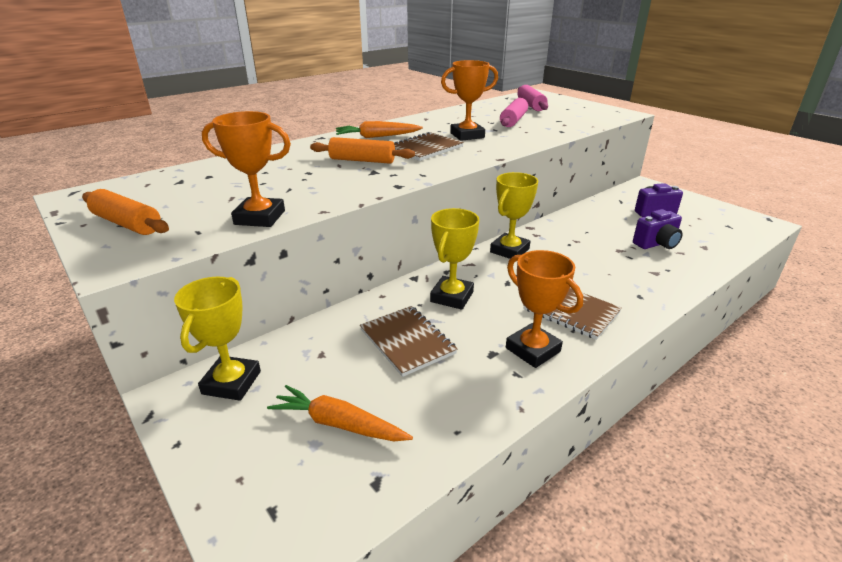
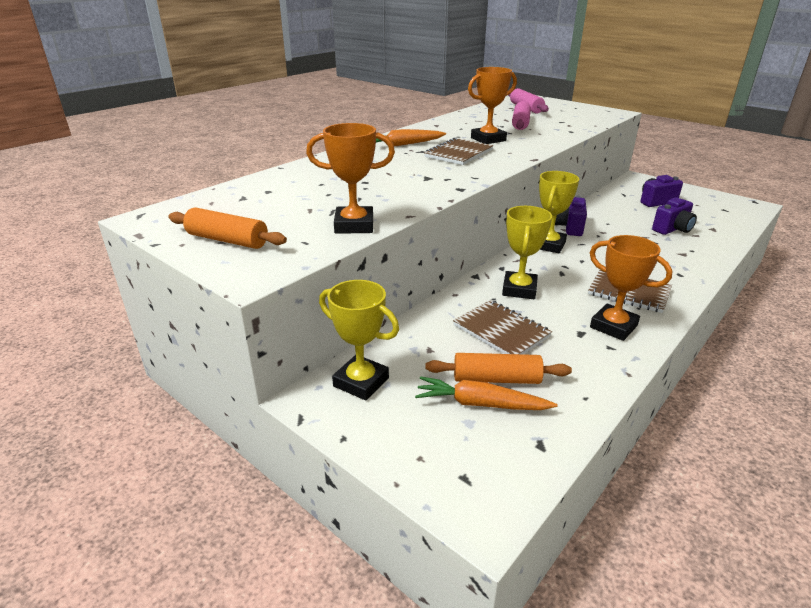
camera: 10 degrees left, 0 degrees up
yellow trophy [174,277,261,401] -> yellow trophy turned 60 degrees counterclockwise [319,280,399,401]
orange rolling pin [310,137,415,164] -> orange rolling pin moved to [425,353,572,384]
none -> purple camera [555,196,587,236]

